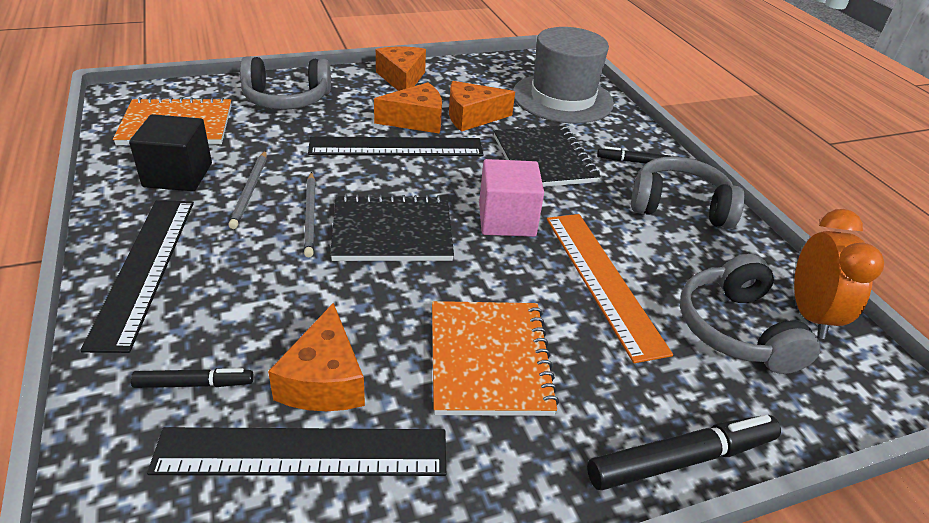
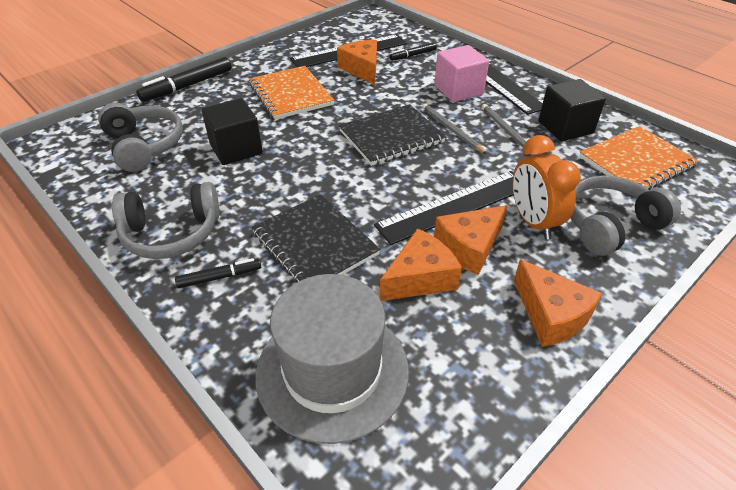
camera: 160 degrees right, 5 degrees up
pink cube [479,159,544,237] -> pink cube moved to [434,45,489,102]
orange ruler [547,214,673,363] -> black cube [202,98,263,165]
orange clock [794,209,884,339] -> orange clock moved to [513,135,581,239]

